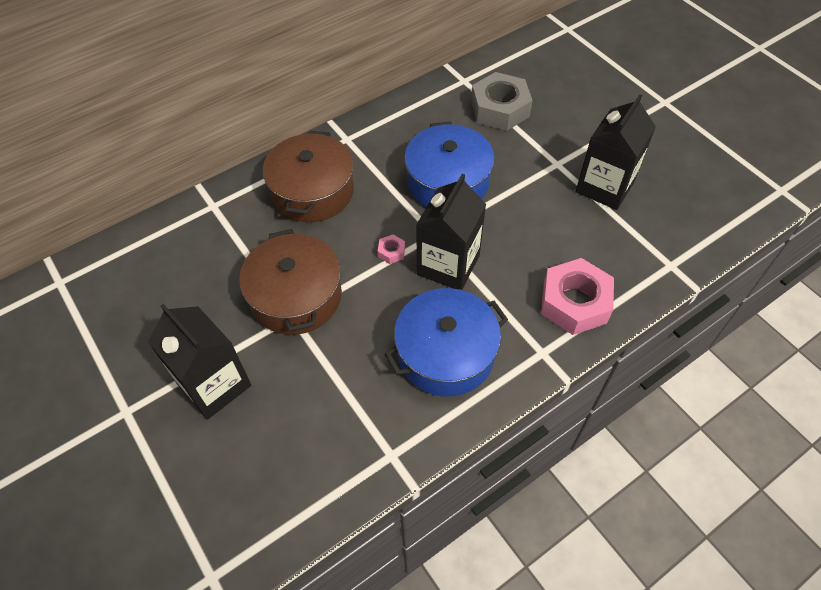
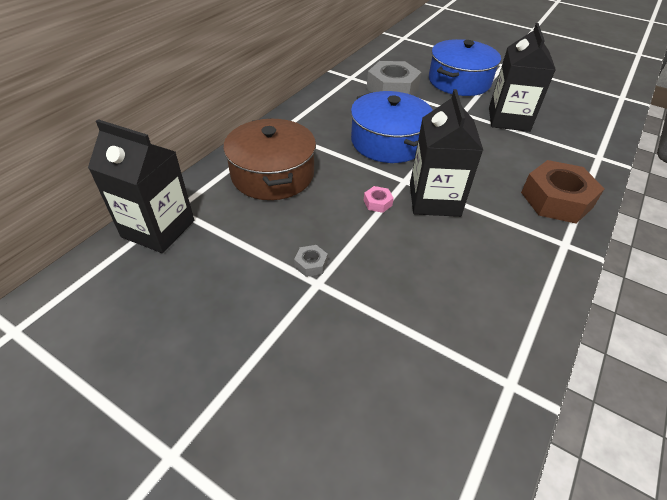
camera: 25 degrees left, 10 degrees down
black carton [148,304,251,420] -> black carton moved to [88,119,194,253]
brown pot [239,229,342,335] -> grey nut [294,245,328,277]
blue pot [385,288,508,396] -> blue pot moved to [429,39,501,96]
pink nut [541,258,614,335] -> brown nut [521,160,604,224]

